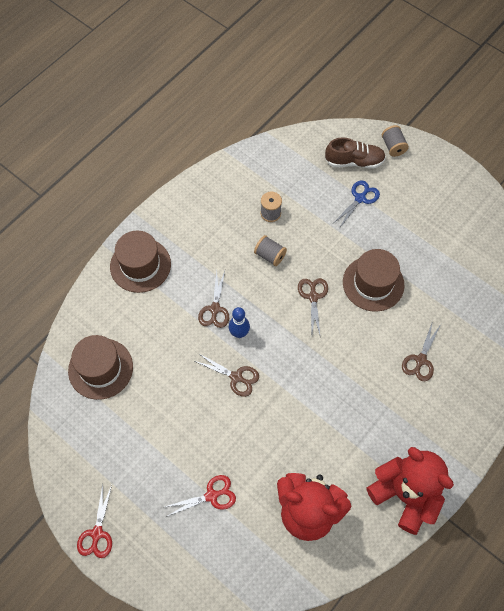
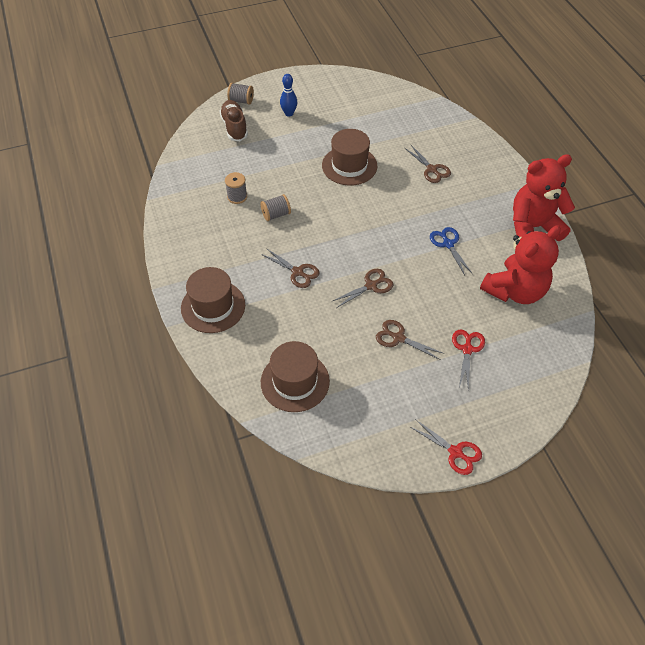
camera: 60 degrees left, 10 degrees down
blue bowling pin [229,307,250,338] -> blue bowling pin moved to [280,74,297,117]
brown scissors [298,278,328,335] -> brown scissors moved to [376,320,444,360]
brown shoe [325,137,386,169] -> brown shoe turned 45 degrees counterclockwise [219,100,248,141]
blue scissors [335,180,380,227] -> blue scissors moved to [430,227,472,275]

